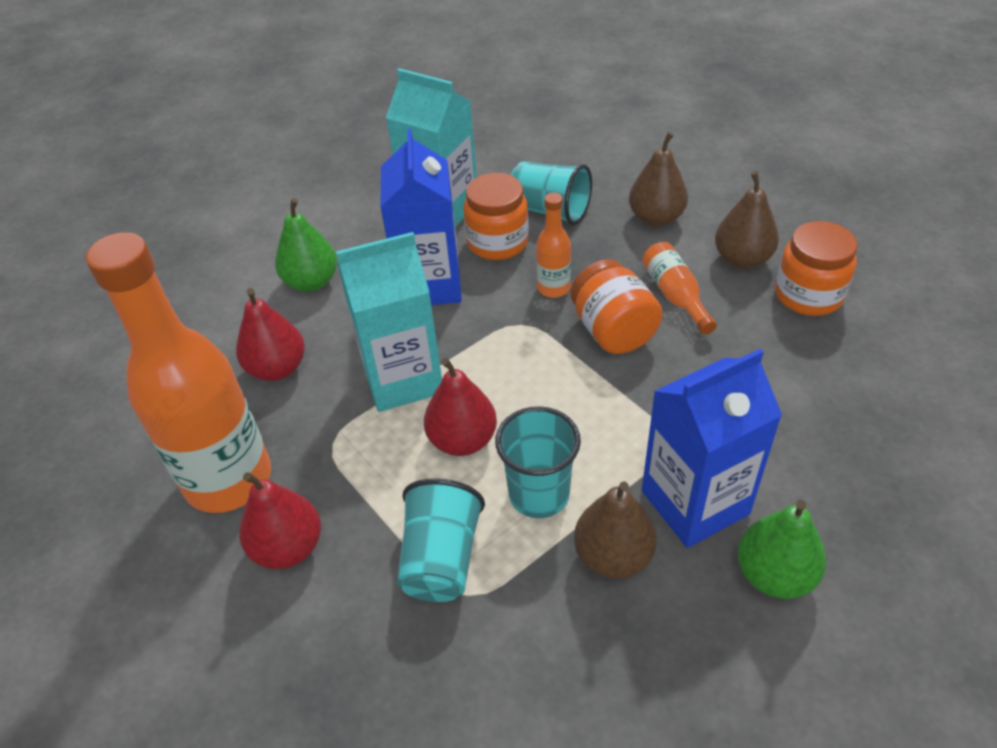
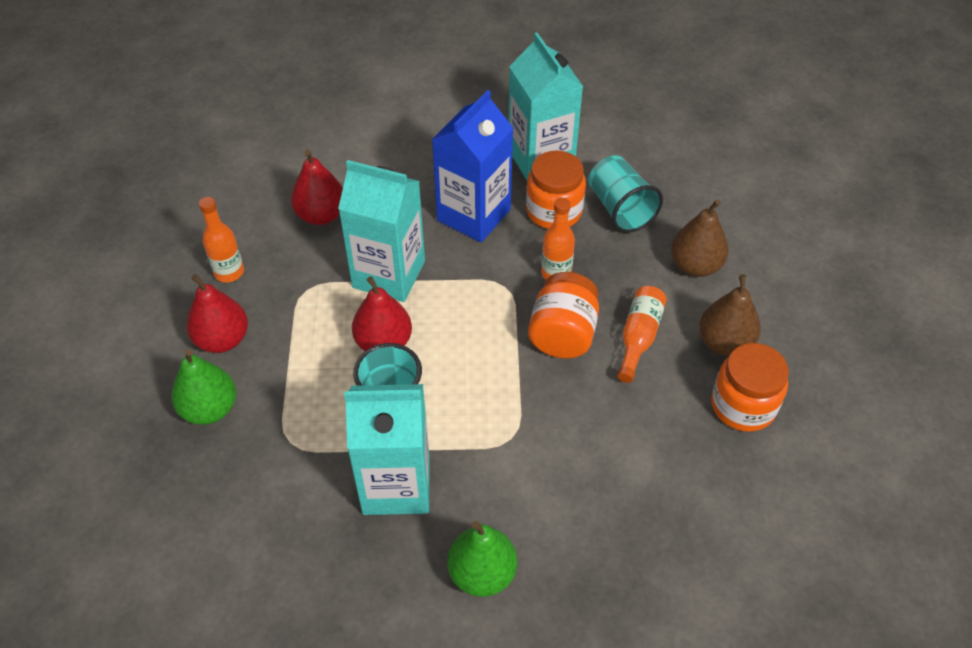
camera: 35 degrees right, 5 degrees up
orange bottle [86,232,271,513] -> orange bottle [199,197,244,283], size x0.44
green pear [275,198,337,292] -> green pear moved to [171,349,236,425]
turquoise cup [397,478,485,602] -> none
brown pear [574,481,657,579] -> turquoise carton [344,384,430,515]
blue carton [642,349,782,548] -> none

